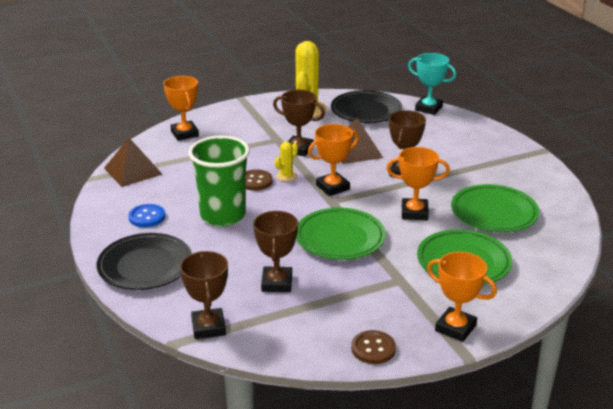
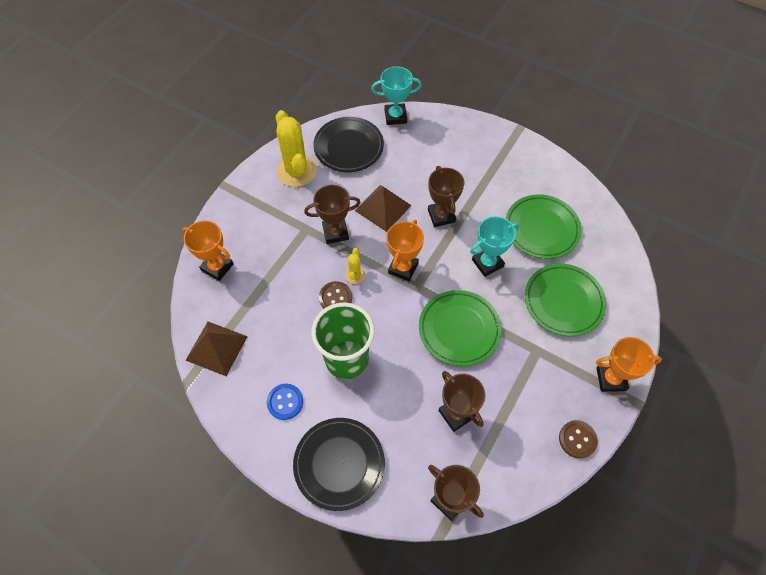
camera: 35 degrees left, 30 degrees up
orange trophy [386,147,450,220] -> turquoise trophy [470,216,519,277]

